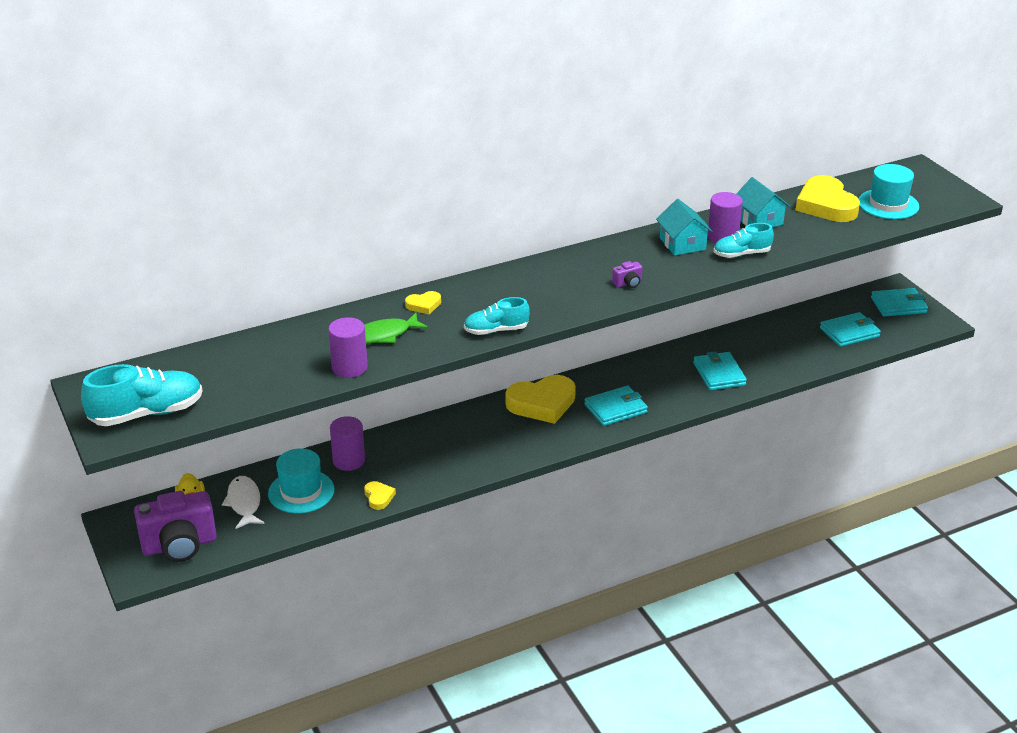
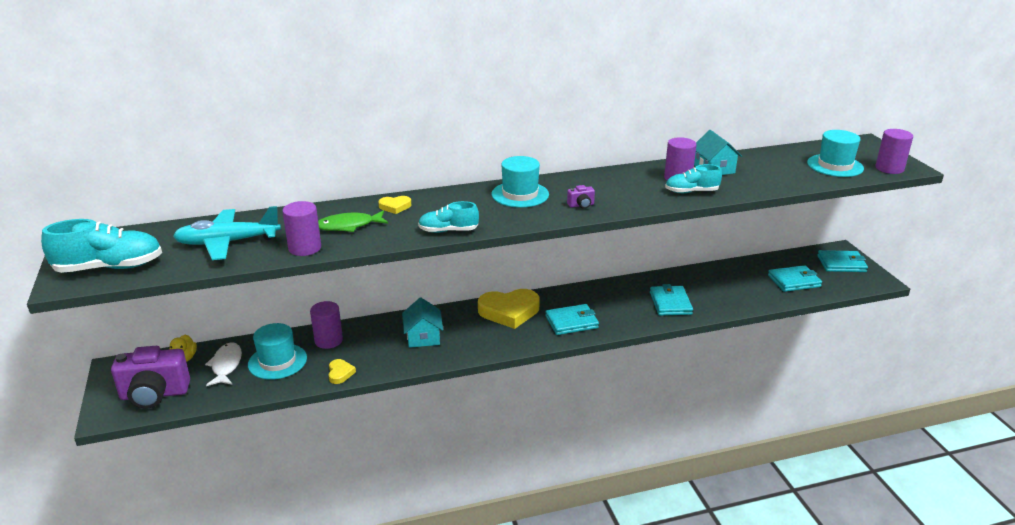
camera: 10 degrees right, 5 degrees down
turquoise house [656,199,713,256] -> turquoise house moved to [402,298,443,348]
yellow heart [795,175,860,222] -> none
none -> turquoise plane [173,206,281,260]
none -> turquoise hat [492,156,549,208]
none -> purple cylinder [875,129,913,174]

